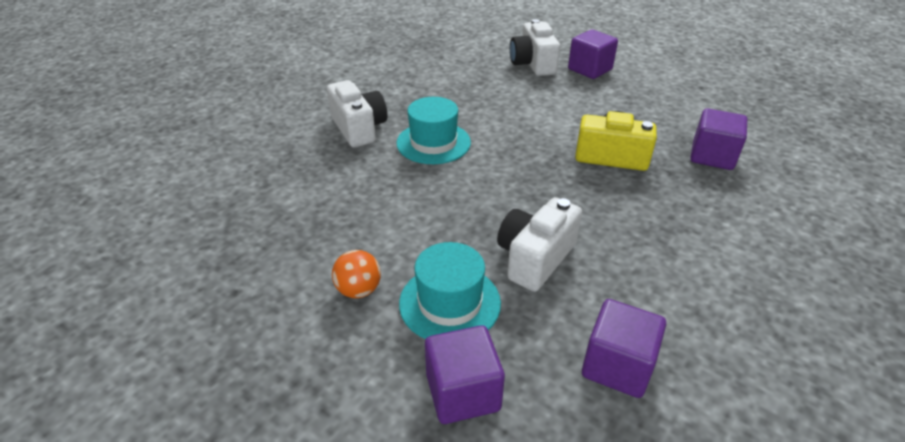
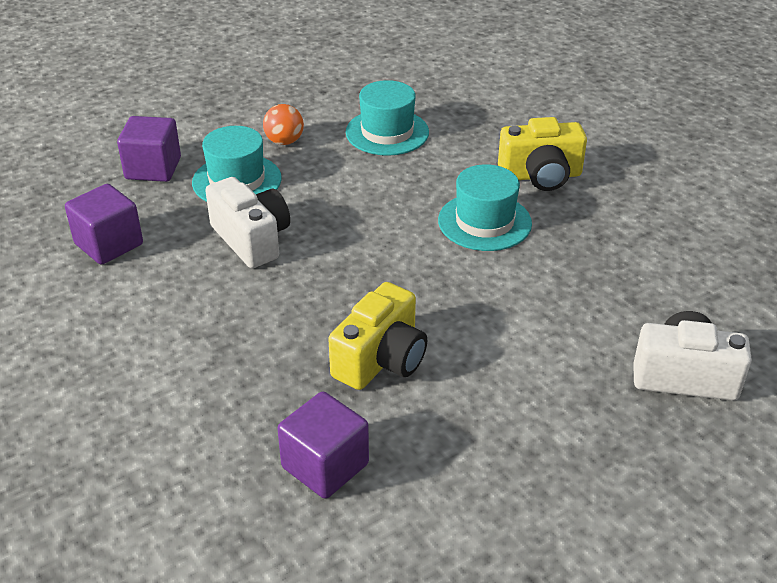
camera: 110 degrees right, 0 degrees up
white camera [327,80,387,148] -> yellow camera [498,117,587,191]
purple cube [568,29,618,79] -> none
none -> turquoise hat [346,80,429,156]

